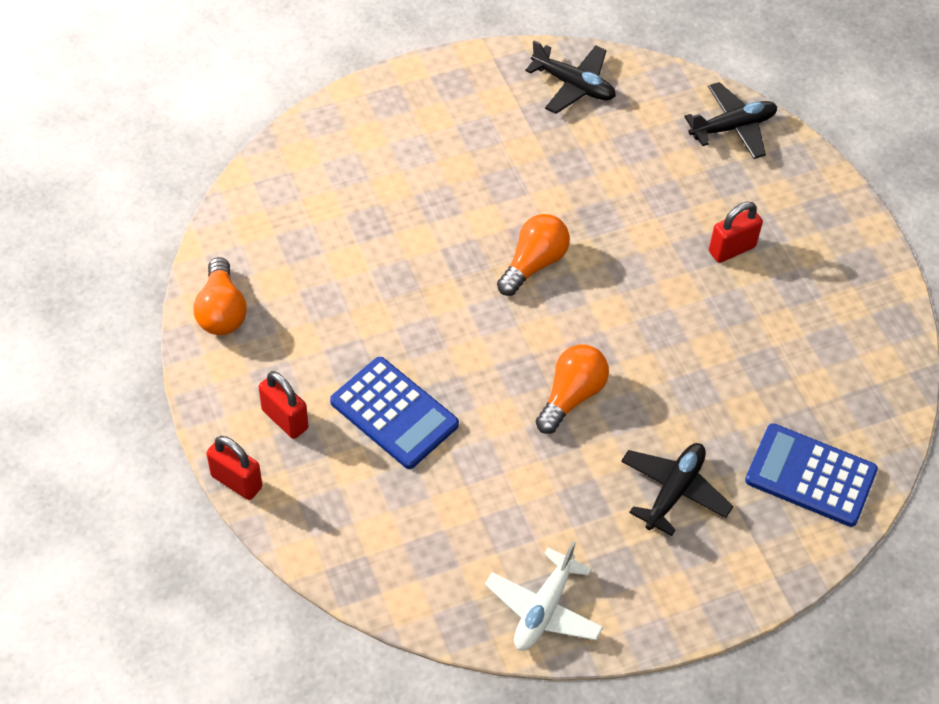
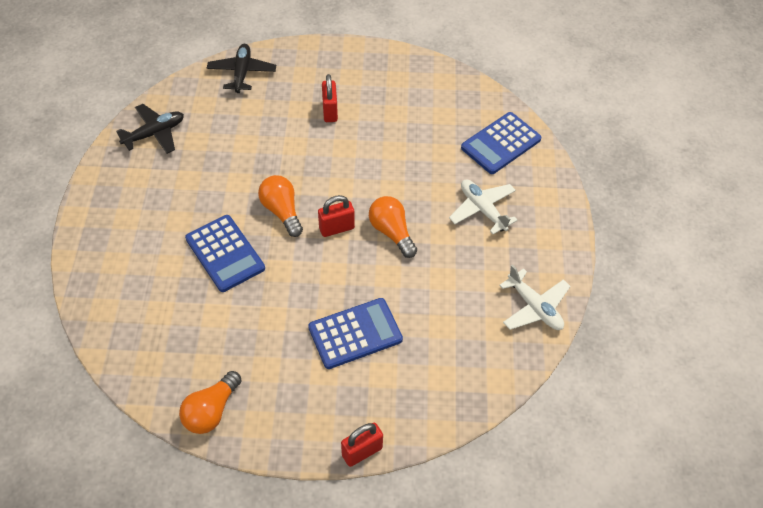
camera: 65 degrees left, 0 degrees up
orange light bulb [194,257,247,335] -> orange light bulb turned 105 degrees clockwise [179,371,242,434]
red padlock [258,371,309,439] -> red padlock moved to [318,195,355,237]
black plane [621,443,733,536] -> white plane [449,179,518,234]
none -> blue calculator [185,215,265,292]

